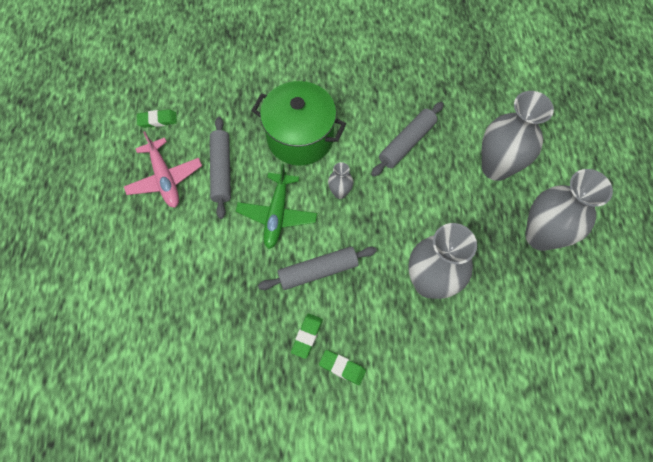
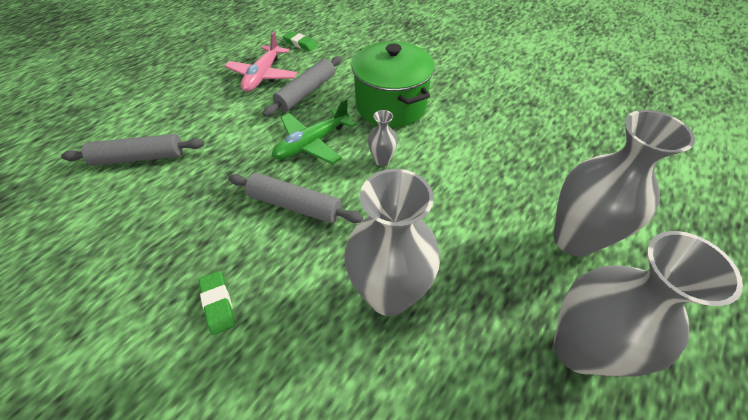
camera: 40 degrees right, 15 degrees down
green eraser [291,313,323,359] -> none
grey rolling pin [371,102,444,177] -> grey rolling pin moved to [61,134,204,166]

